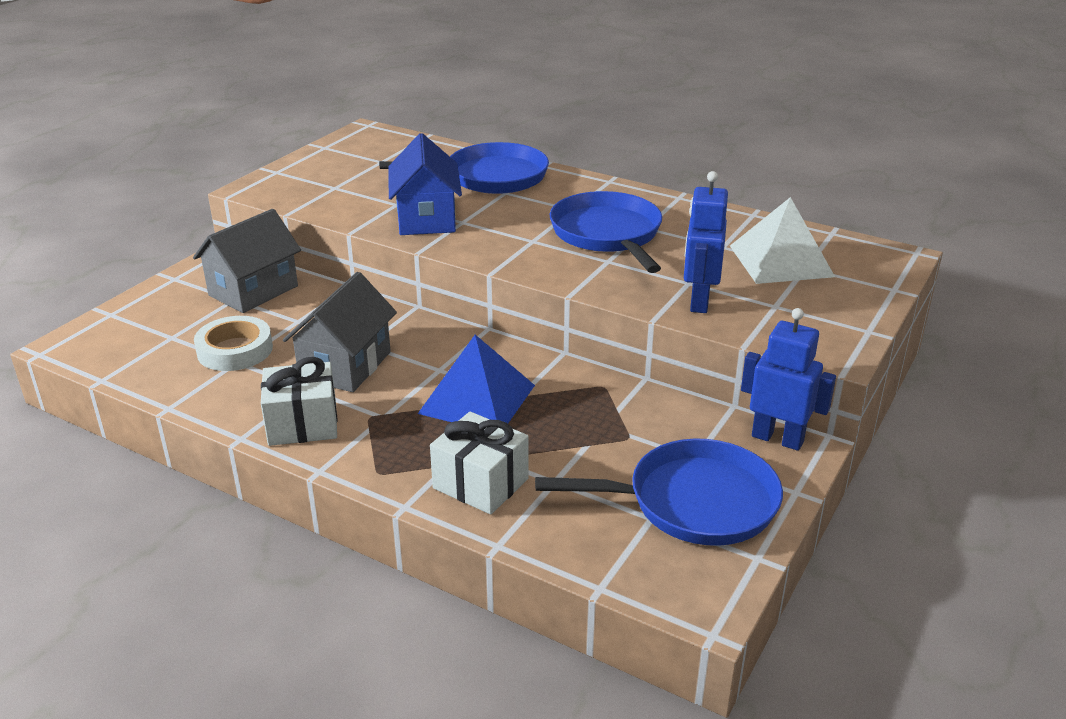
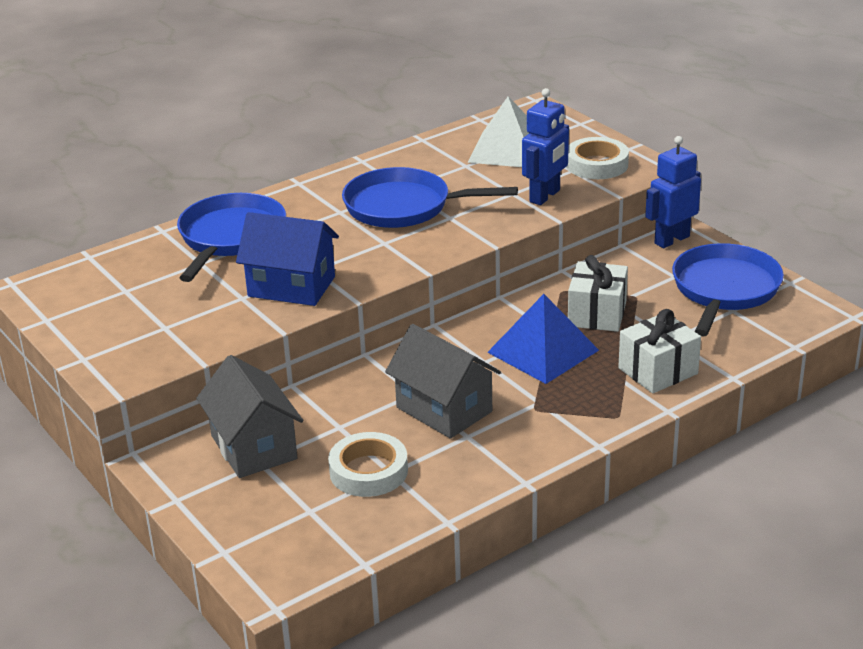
camera: 65 degrees left, 0 degrees up
white gift [261,357,337,446] -> white gift moved to [568,255,628,332]
blue robot [684,171,728,313] -> blue robot turned 90 degrees counterclockwise [522,88,569,205]
none -> white tape [566,137,629,179]

